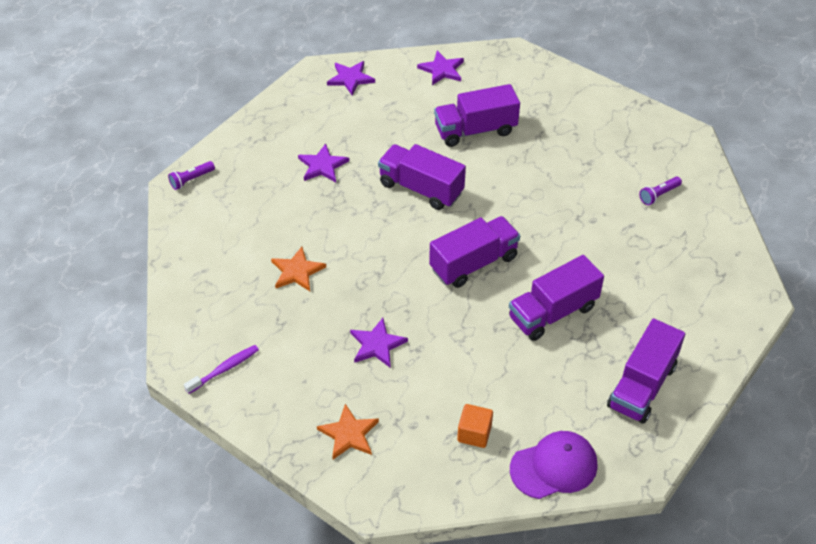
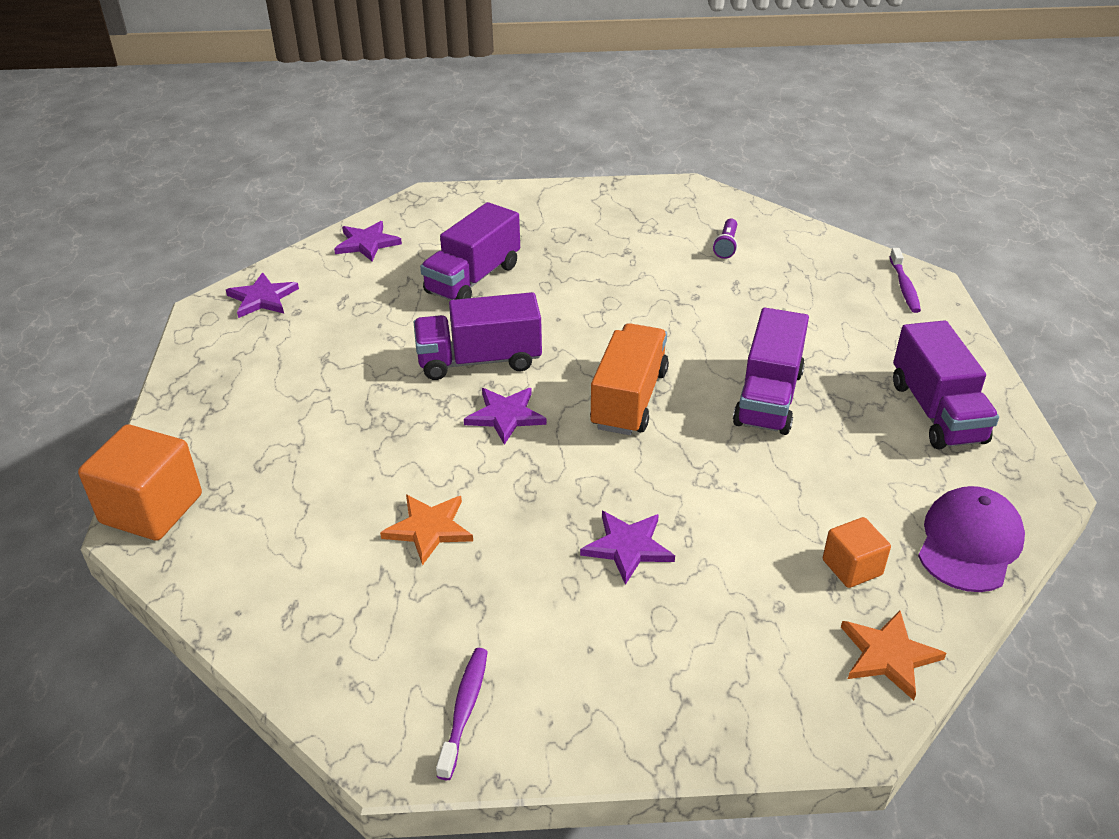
camera: 40 degrees left, 10 degrees down
purple flashlight [168,161,215,190] -> orange cube [78,425,202,541]
purple star [298,144,349,182] -> purple star moved to [464,388,547,445]
orange star [317,404,379,459] -> orange star moved to [841,610,946,700]
purple truck [429,216,520,288] -> orange truck [590,323,669,435]
none -> purple toothbrush [890,248,921,313]

